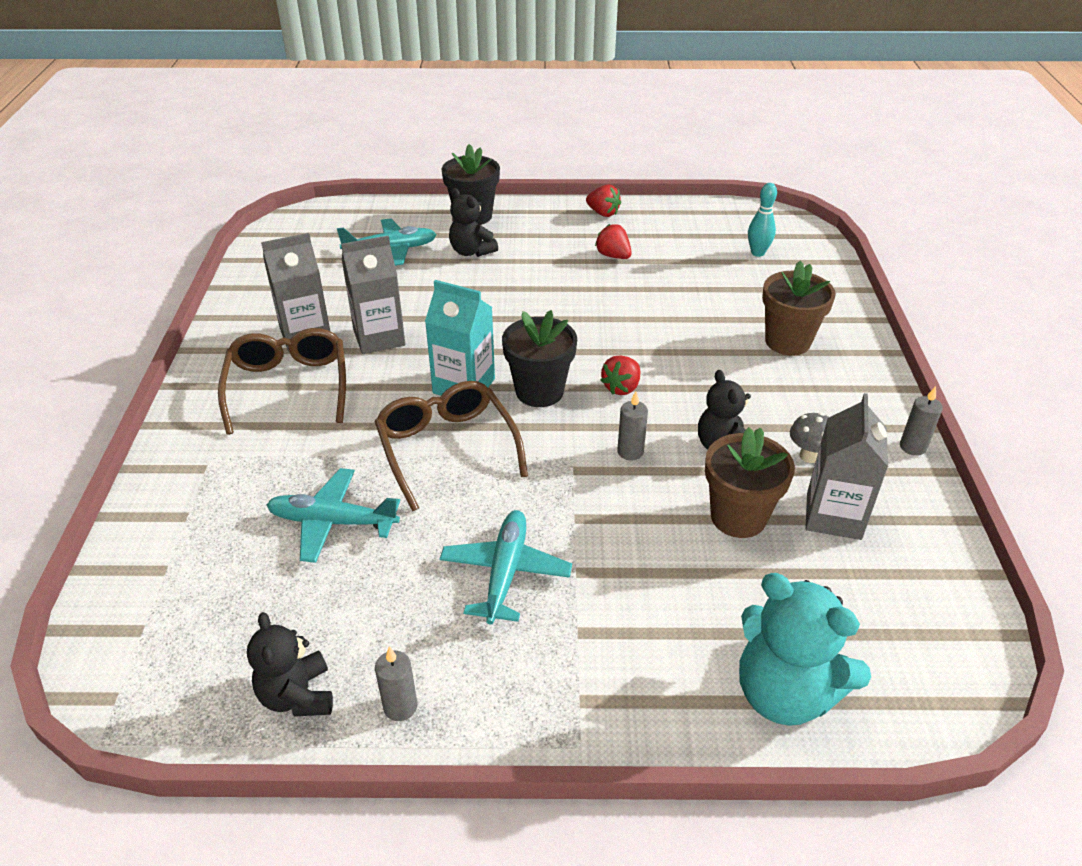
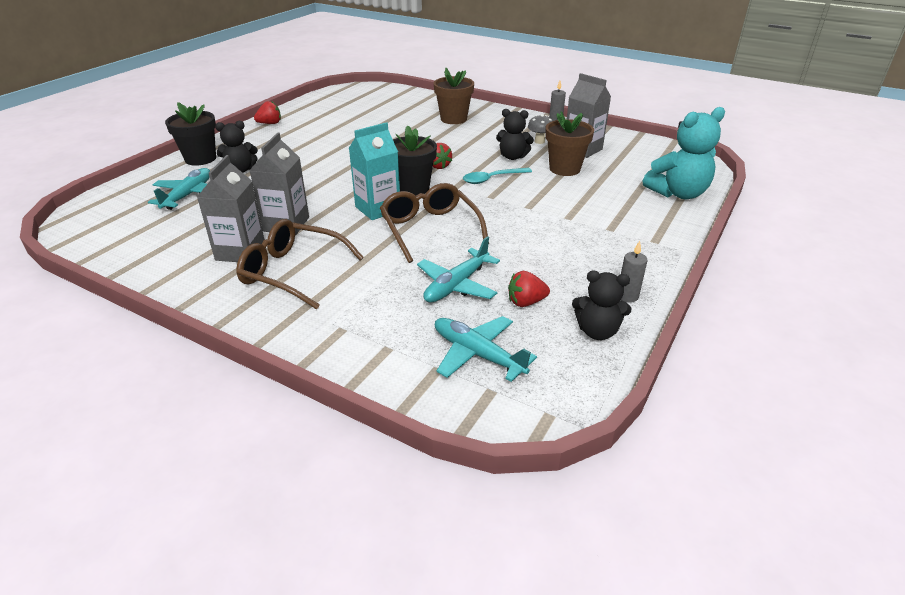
camera: 60 degrees left, 5 degrees down
brown glasses [374,381,528,511] -> brown glasses turned 60 degrees clockwise [380,183,488,263]
turquoise plane [440,510,572,625] -> turquoise plane moved to [435,316,537,382]
red strawberry [595,224,632,259] -> red strawberry moved to [508,271,550,307]
grey candle [617,391,648,461] -> turquoise spoon [463,168,532,184]
turquoise bowling pin [748,183,777,257] -> none

